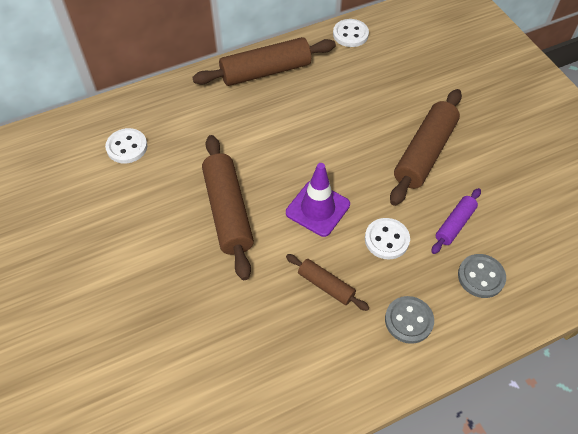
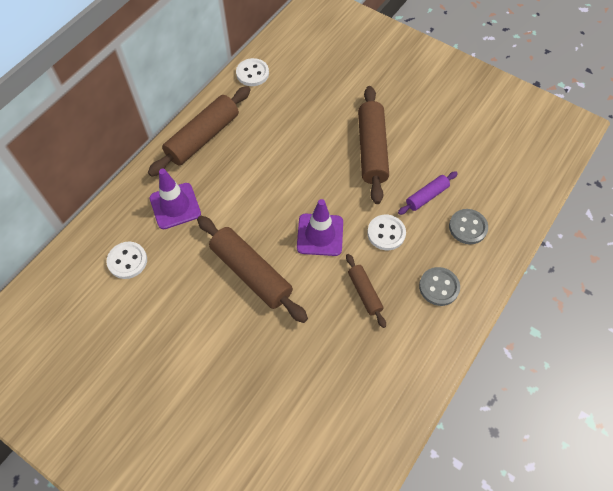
camera: 30 degrees left, 5 degrees up
brown rolling pin [286,254,369,311] -> brown rolling pin turned 60 degrees clockwise [346,254,386,328]
purple rolling pin [431,188,481,254] -> purple rolling pin turned 45 degrees clockwise [398,171,458,215]
none -> purple traffic cone [150,169,201,229]

